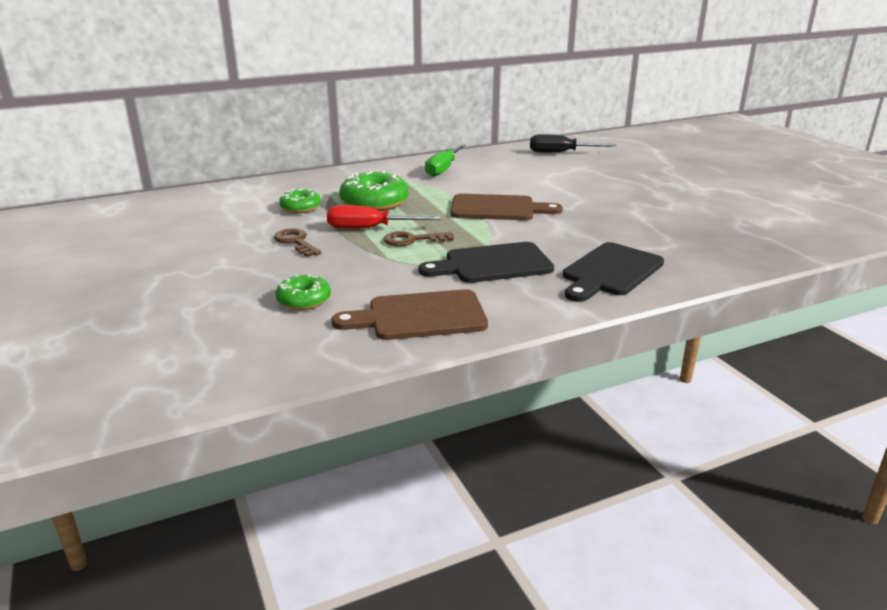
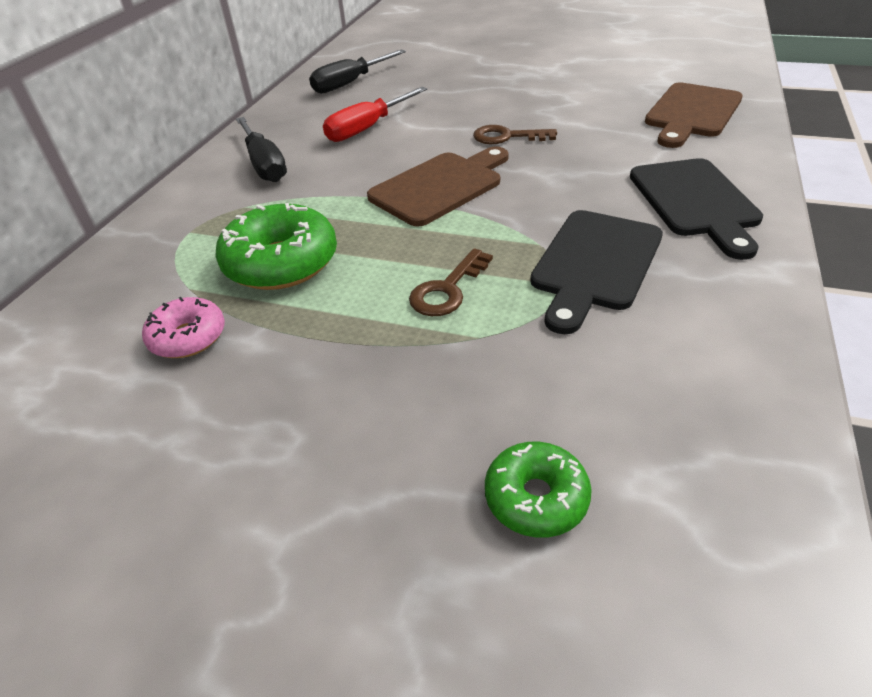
camera: 45 degrees left, 15 degrees up
brown key [274,228,321,257] -> brown key moved to [473,125,557,144]
green donut [279,188,321,213] -> pink donut [142,297,225,358]
red screwdriver [327,205,441,228] -> red screwdriver moved to [323,87,427,142]
brown cutting board [332,289,488,340] -> brown cutting board moved to [645,82,743,148]
green screwdriver [425,144,466,177] -> black screwdriver [236,117,287,182]

